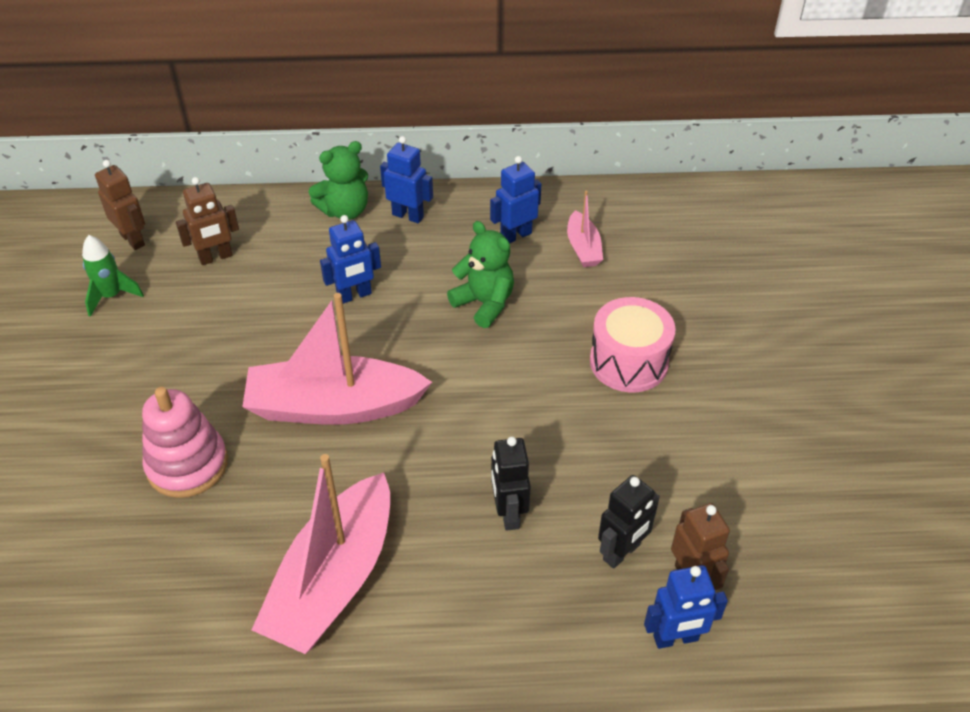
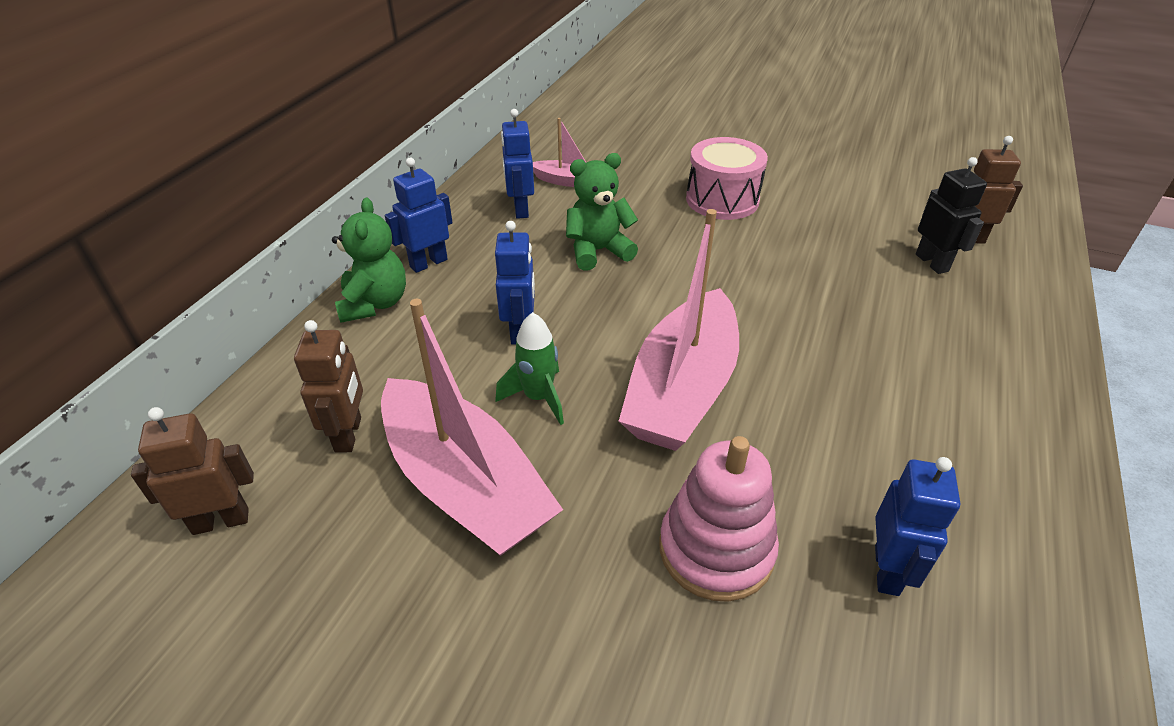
camera: 65 degrees left, 5 degrees down
green rocket [82,235,144,317] -> green rocket moved to [496,312,564,425]
pink boat [252,454,390,654] -> pink boat moved to [381,299,563,556]
black robot [491,437,531,531] -> none
blue robot [644,565,728,649] -> blue robot moved to [875,457,960,596]

